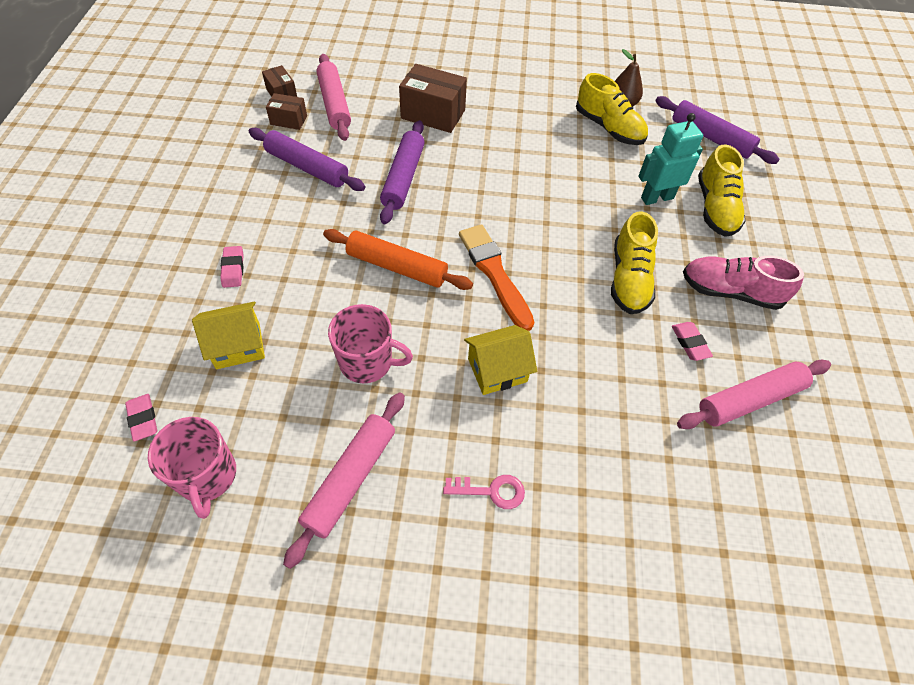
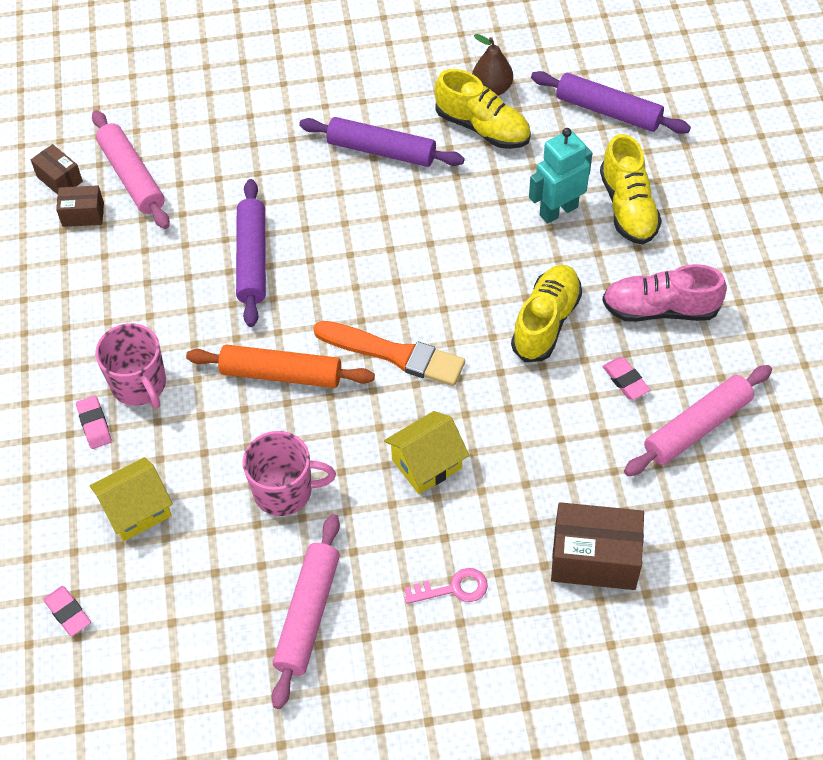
camera: 10 degrees left, 0 degrees up
pink mug [148,417,236,519] -> pink mug moved to [95,323,166,408]
purple rolling pin [249,128,365,191] -> purple rolling pin moved to [299,117,465,167]
brown box [399,64,467,133] -> brown box moved to [551,502,644,590]
orange brush [459,224,534,331] -> orange brush turned 150 degrees clockwise [313,321,465,386]
yellow shoe [611,211,658,314] -> yellow shoe turned 150 degrees counterclockwise [511,265,582,362]

